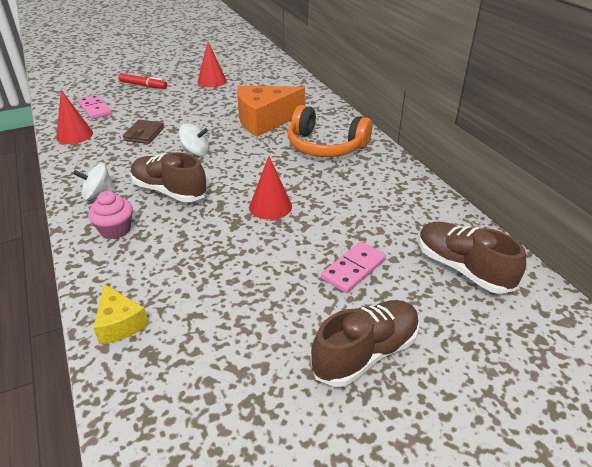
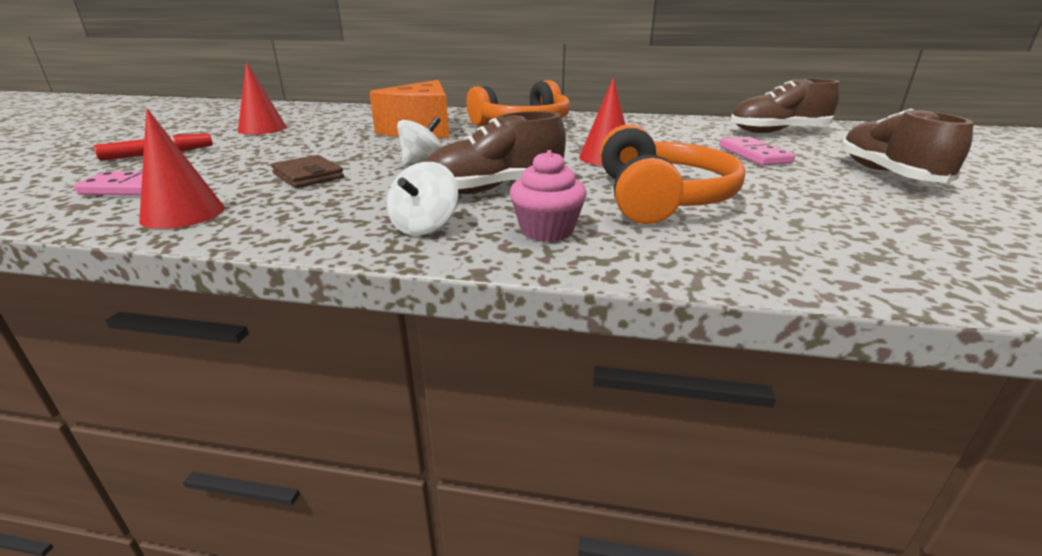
camera: 55 degrees left, 10 degrees down
yellow cheese [93,284,149,344] -> none
none -> orange headphones [600,124,745,224]

